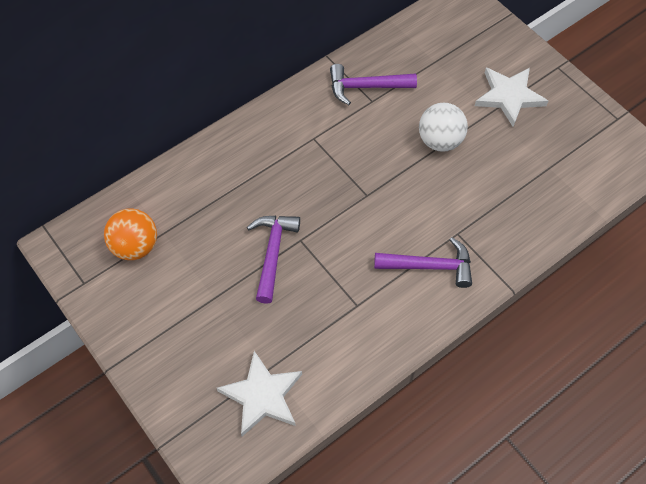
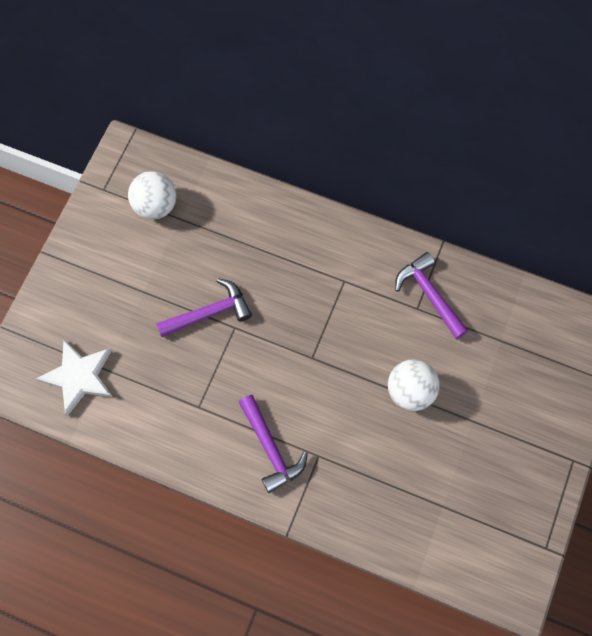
camera: 60 degrees right, 10 degrees up
orange ball [104,208,157,260] -> white ball [128,171,177,220]
white star [475,68,548,127] -> none

